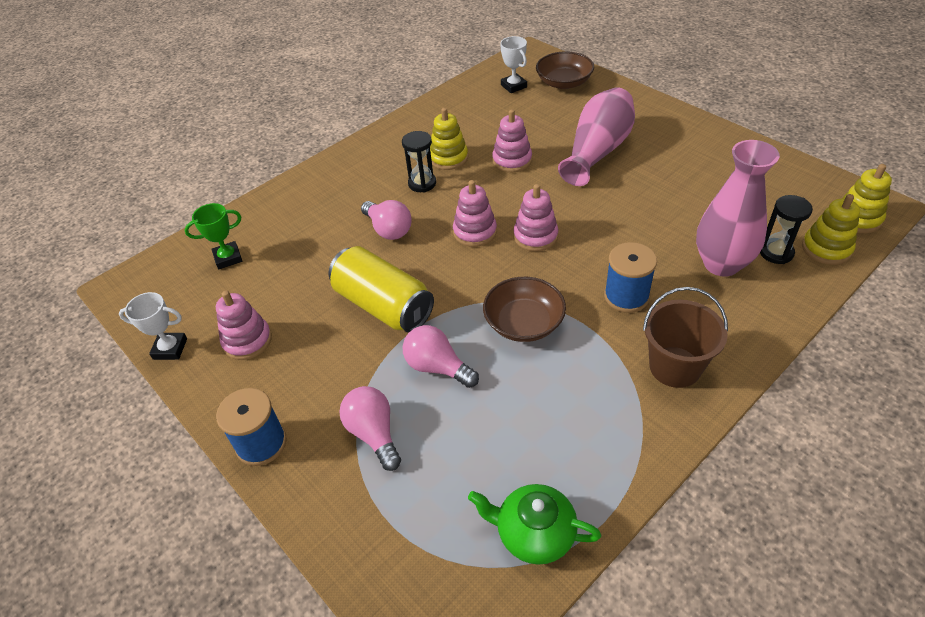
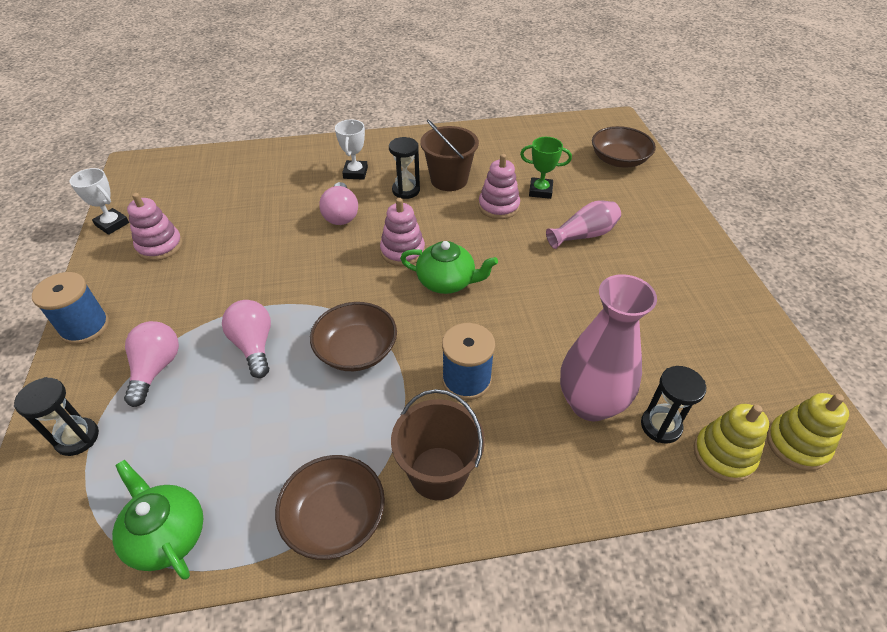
camera: 30 degrees right, 0 degrees up
green trophy [184,203,242,269] -> green trophy moved to [520,137,572,199]
yellow can [328,246,434,333] -> none
yellow stacking toy [430,108,468,170] -> brown bucket [420,119,479,191]
white trophy [500,36,527,93] -> white trophy moved to [335,119,368,180]
pink stacking toy [514,184,558,251] -> green teapot [400,241,498,294]
pink vase [558,87,635,186] -> pink vase [546,201,621,249], size x0.60
none -> black hourglass [14,377,99,456]
none -> brown bowl [275,455,385,560]

